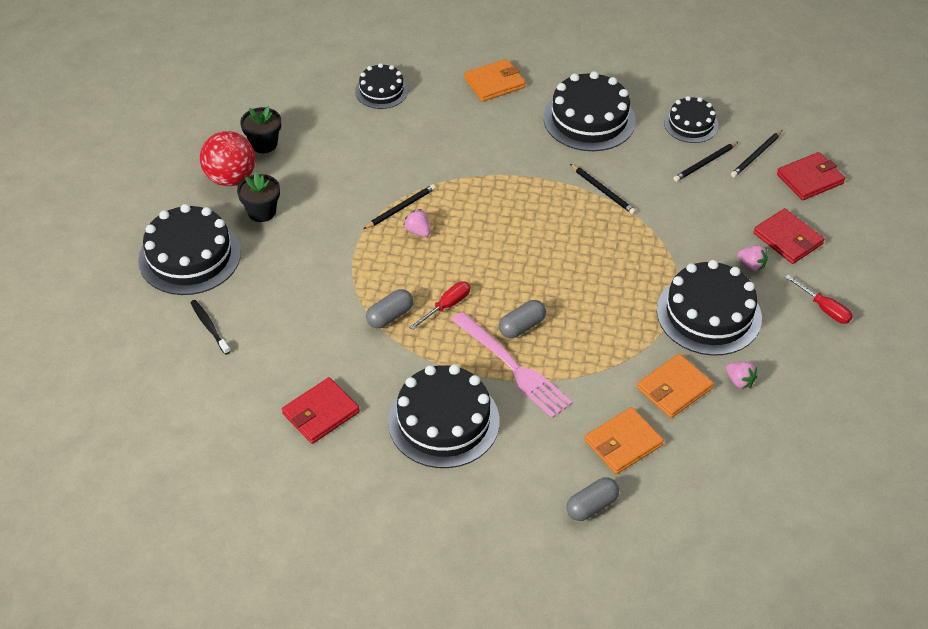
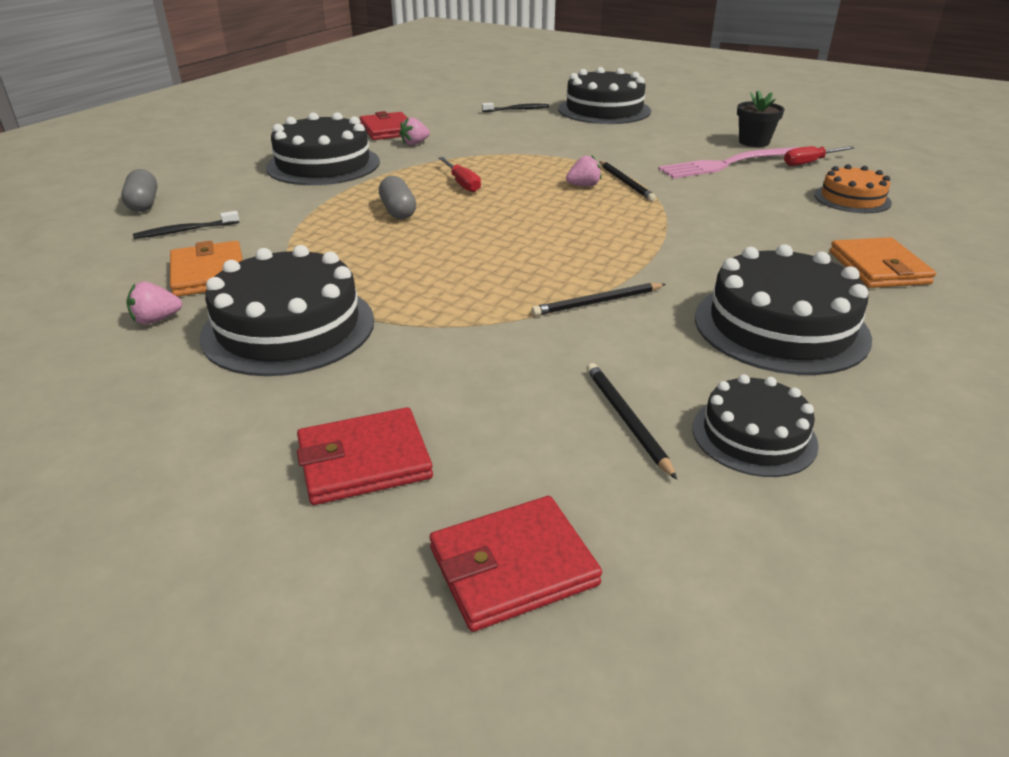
camera: 110 degrees right, 15 degrees down
red ball [200,131,255,186] -> none
black flower pot [237,172,280,222] -> none
black cake [355,63,408,109] -> orange cake [814,164,892,213]
grey capsule [366,289,413,328] -> none
pink fork [452,312,572,418] -> pink fork moved to [658,147,800,179]
orange wallet [585,407,664,474] -> black toothbrush [133,211,239,239]
black pencil [731,130,782,177] -> none
pink strawberry [738,245,768,271] -> pink strawberry moved to [399,117,430,145]
red wallet [777,152,845,200] -> red wallet turned 75 degrees clockwise [430,496,602,632]
red screwdriver [785,275,853,324] -> red screwdriver moved to [784,146,854,166]

